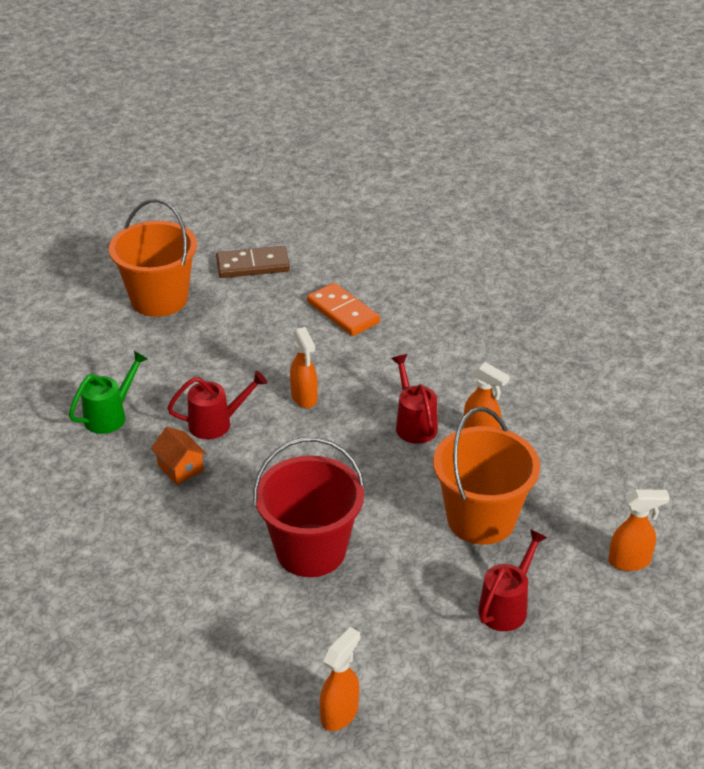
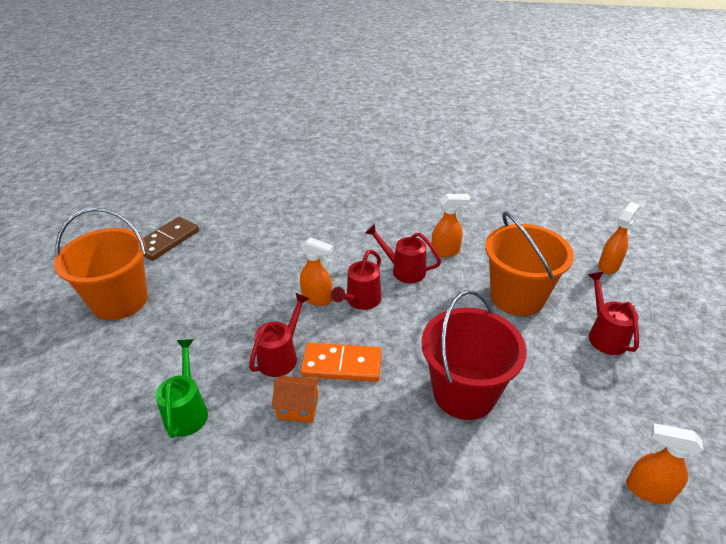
camera: 45 degrees left, 0 degrees up
orange domino [307,283,380,336] -> orange domino moved to [300,343,382,382]
orange spray bottle [320,627,360,731] -> orange spray bottle turned 60 degrees counterclockwise [626,423,703,504]
none -> red watering can [331,250,381,310]

